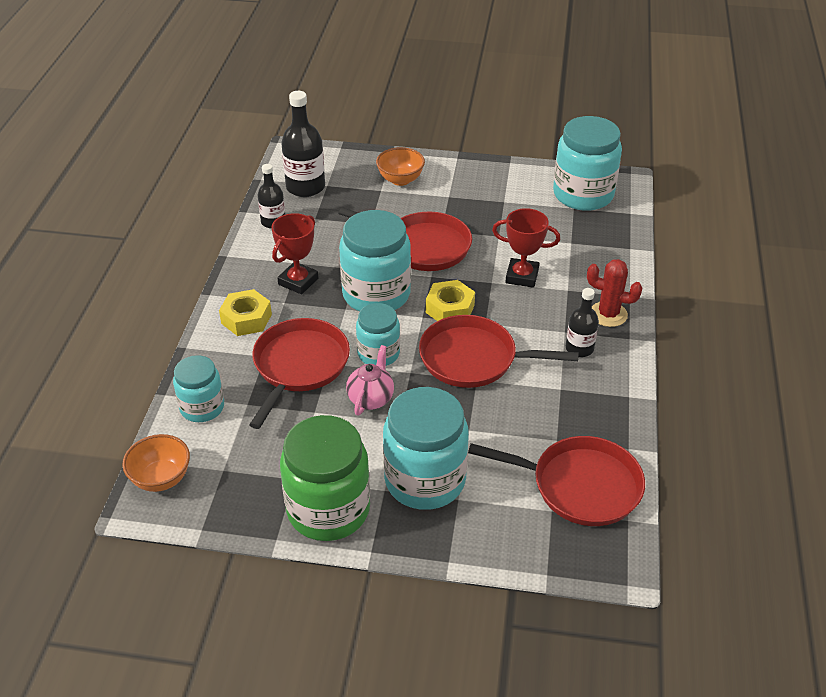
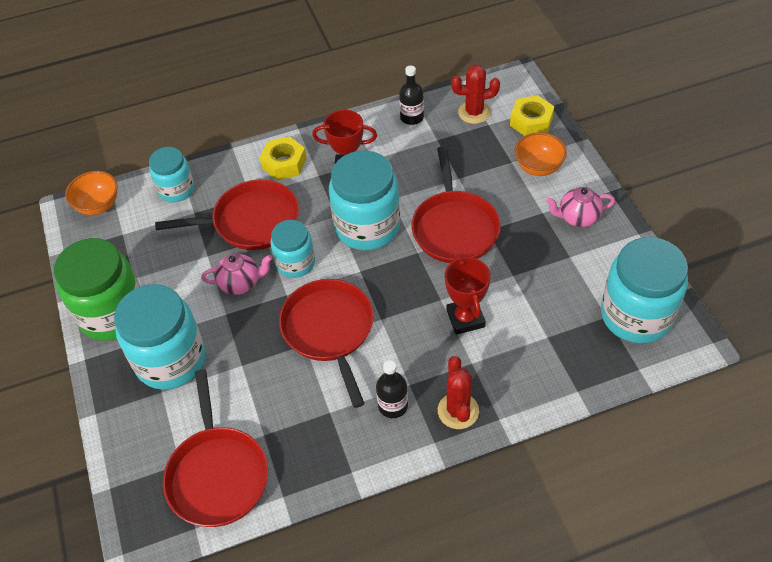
camera: 65 degrees right, 10 degrees up
black bottle [281,91,325,197] -> red cactus [451,64,500,124]
yellow nut [426,280,475,321] -> yellow nut moved to [510,95,554,136]
none -> pink teapot [546,187,615,227]

